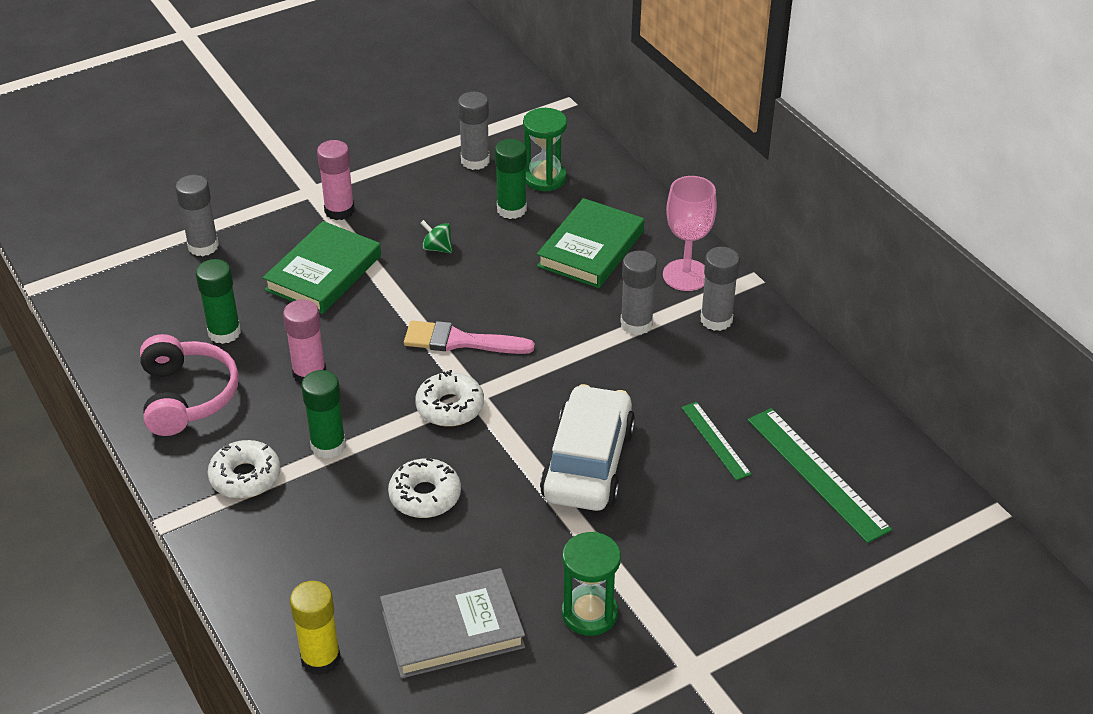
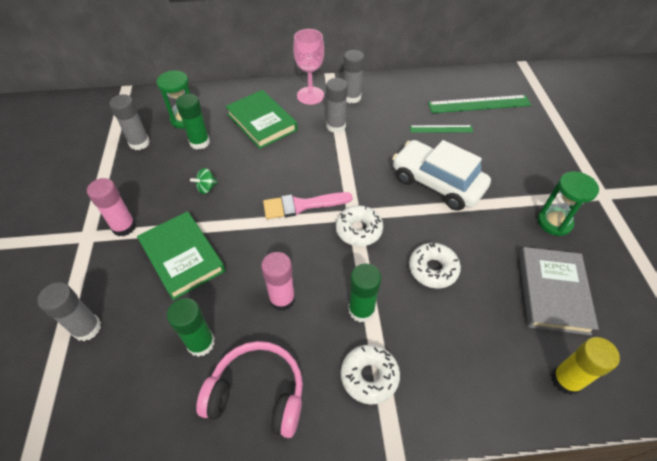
camera: 65 degrees left, 10 degrees up
pink brush [404,321,535,354] -> pink brush turned 45 degrees clockwise [263,192,353,219]

